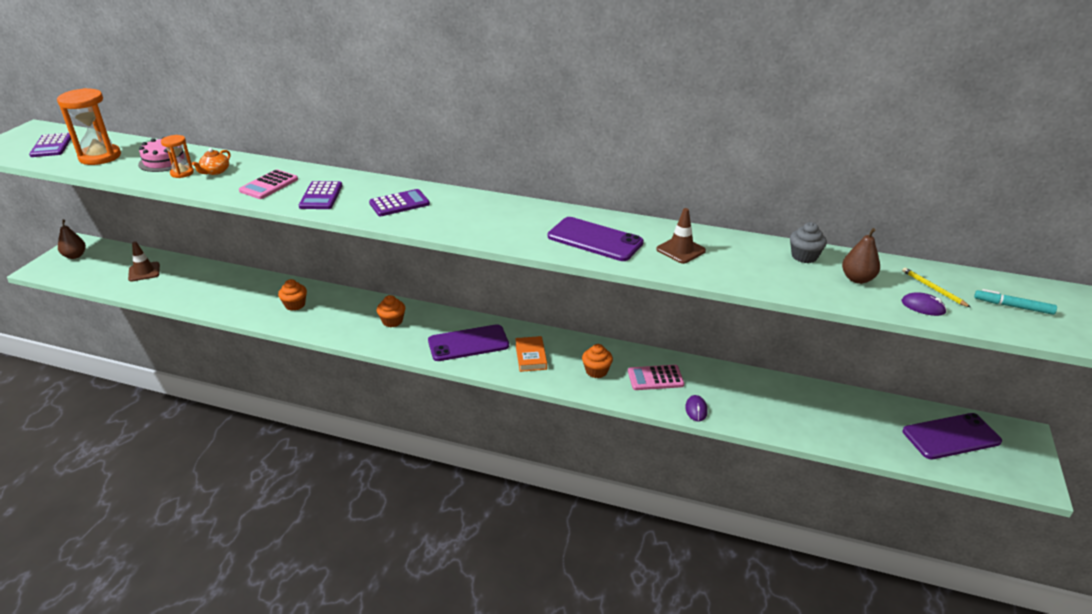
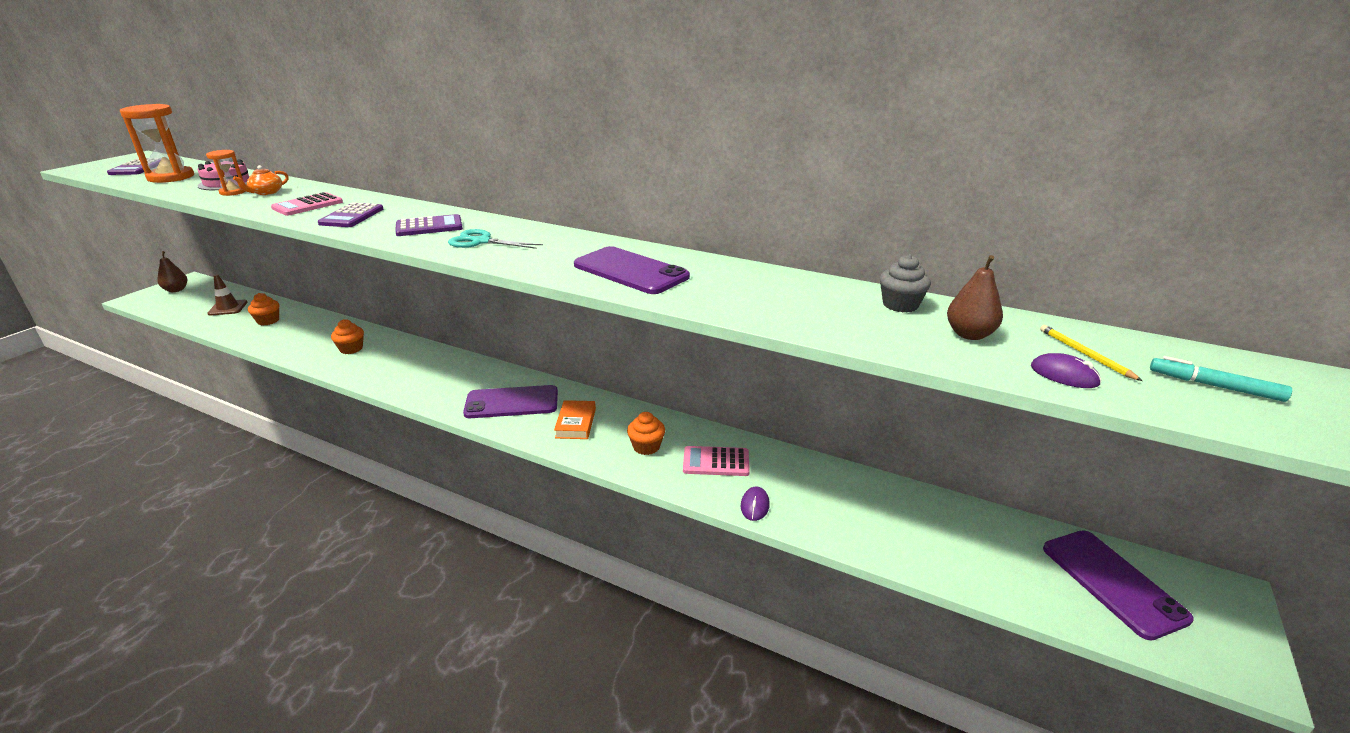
camera: 10 degrees right, 5 degrees down
orange cupcake [377,295,405,327] -> orange cupcake moved to [248,293,279,325]
brown traffic cone [656,208,706,264] -> none
purple phone [903,413,1002,459] -> purple phone turned 75 degrees clockwise [1043,530,1194,640]
none -> turquoise scissors [448,229,543,249]

